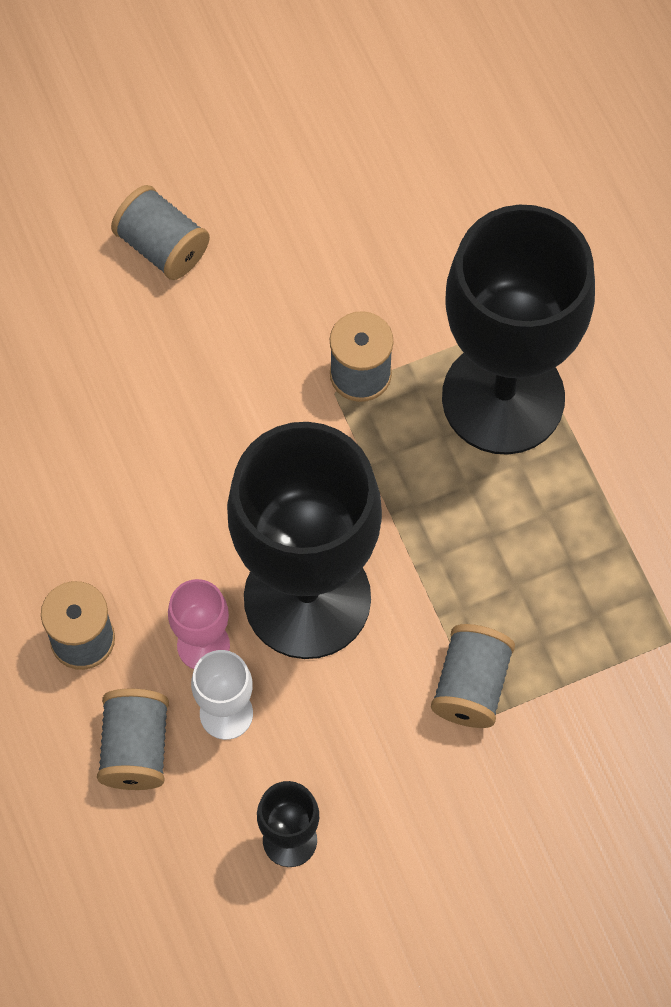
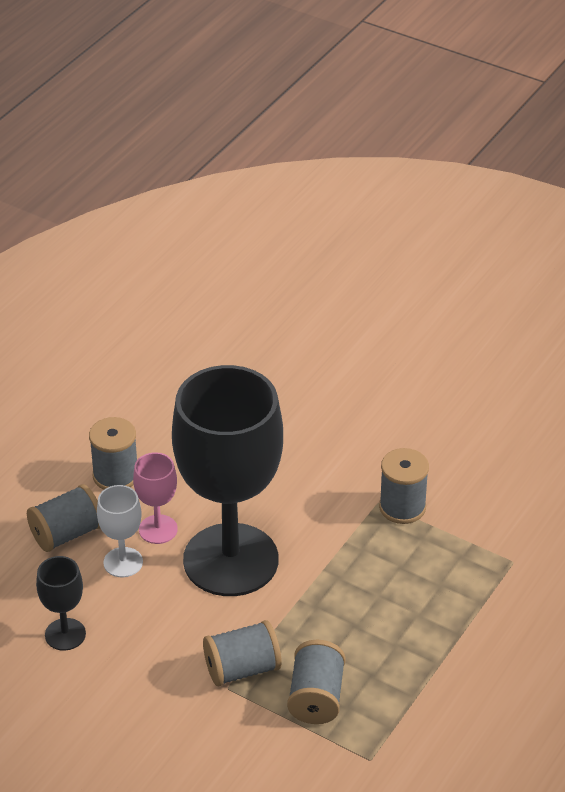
camera: 55 degrees right, 25 degrees down
grey spool [111,185,210,280] -> grey spool moved to [287,640,346,724]
black goblet [442,205,595,455] -> none

